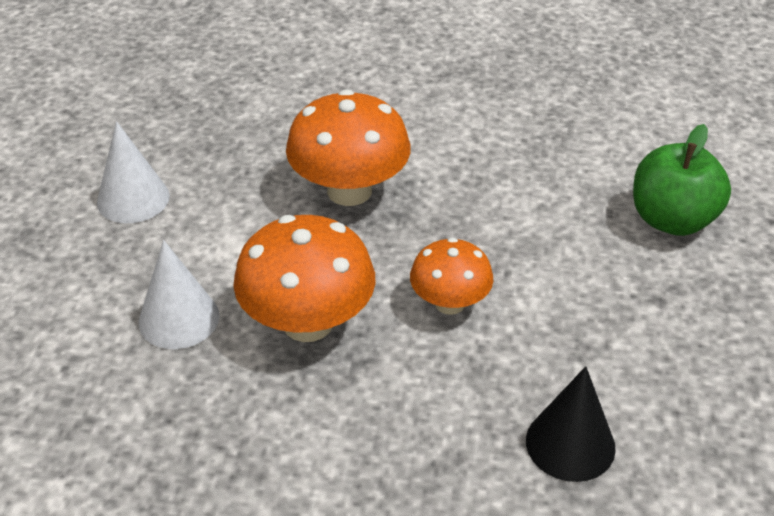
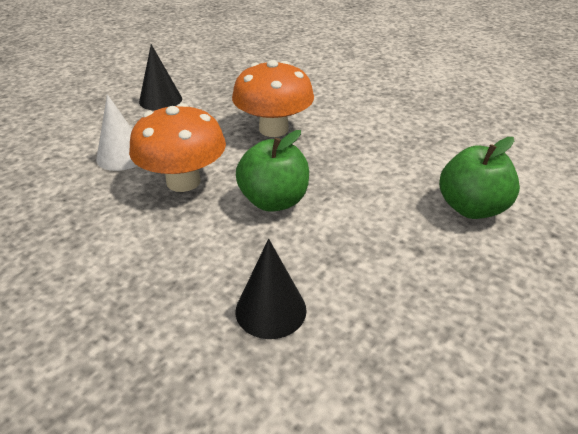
camera: 30 degrees right, 5 degrees down
white cone [97,121,170,224] -> black cone [139,44,182,111]
orange mushroom [410,238,493,315] -> green apple [236,130,309,212]

